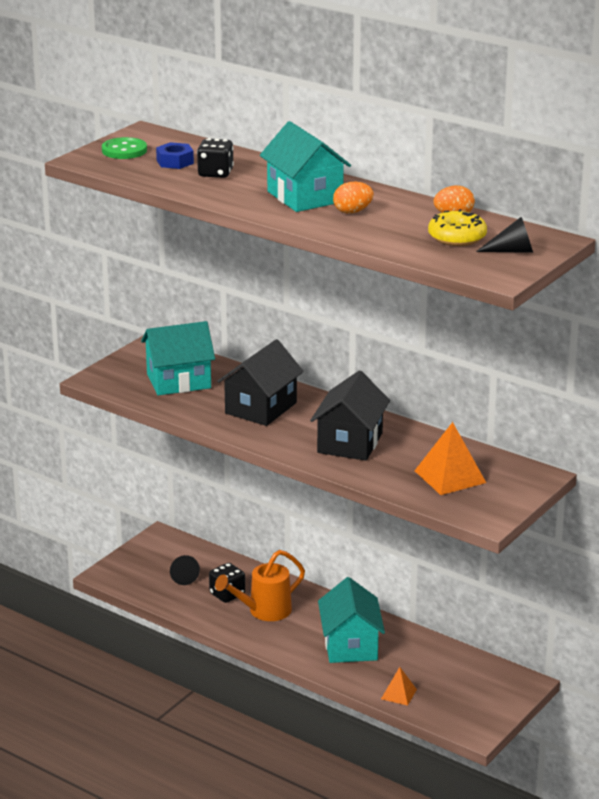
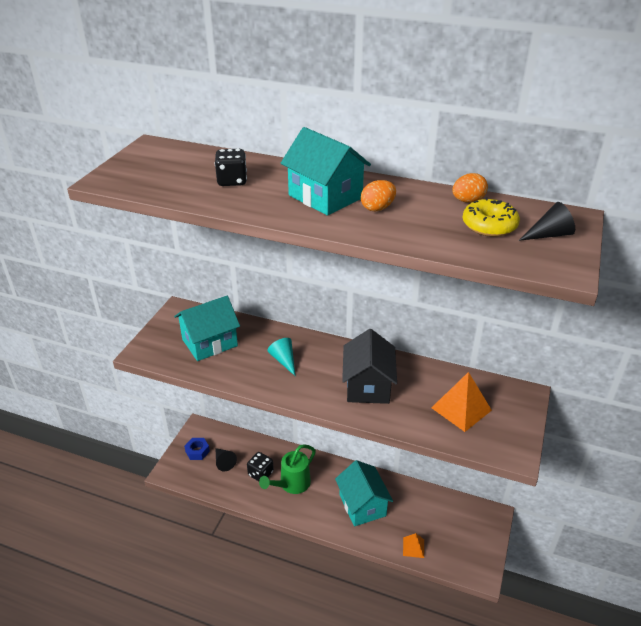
camera: 15 degrees left, 10 degrees up
green button [102,137,147,159] -> none
blue nut [156,142,194,169] -> blue nut moved to [184,438,210,460]
orange watering can [215,550,305,621] -> green watering can [259,444,316,494]
black house [217,339,304,426] -> turquoise cone [267,338,295,376]

